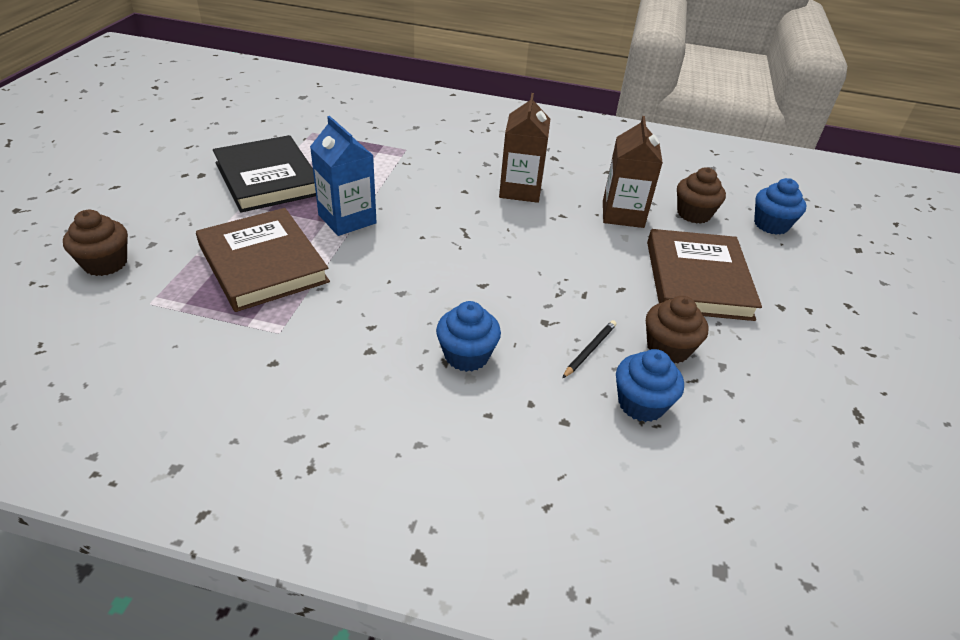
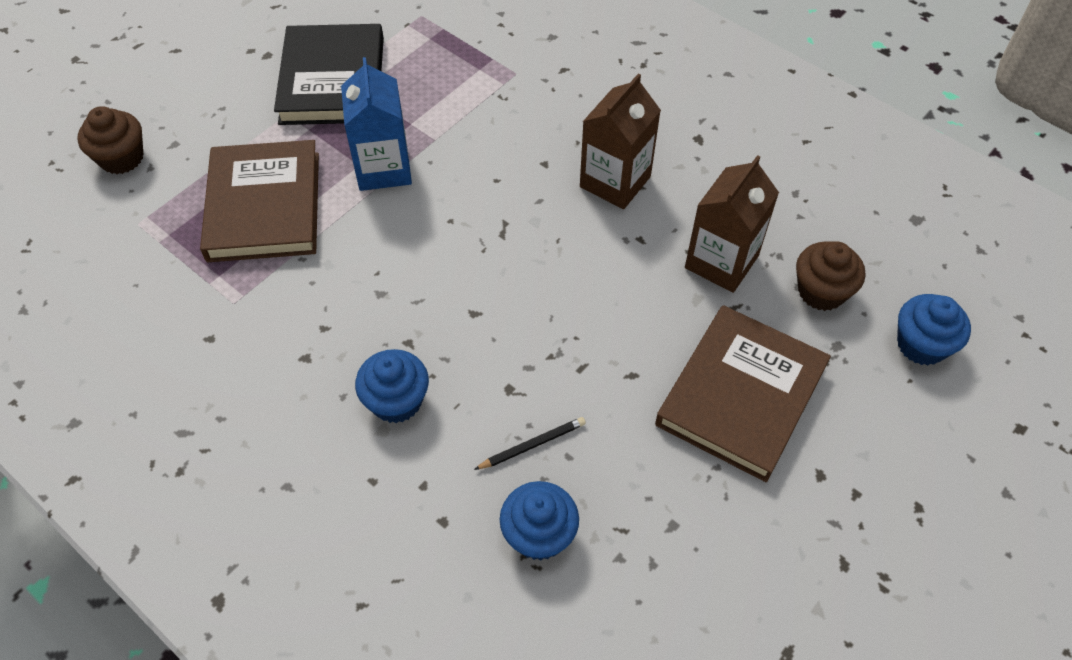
camera: 30 degrees right, 15 degrees up
brown cupcake [646,296,708,363] -> none

